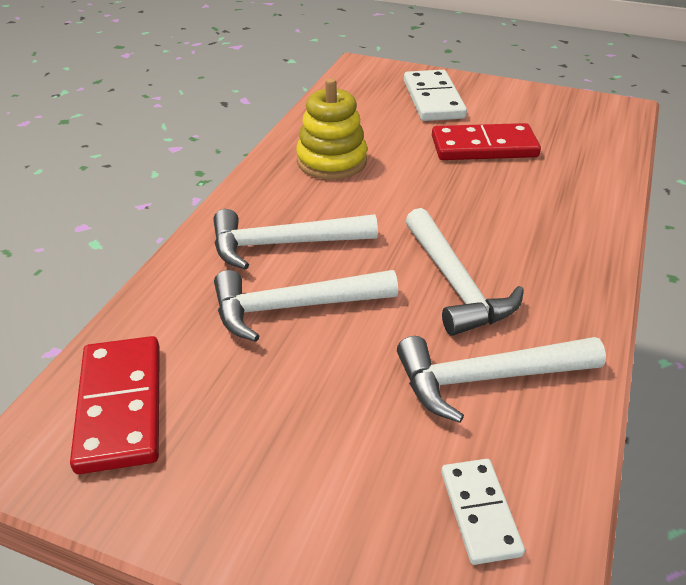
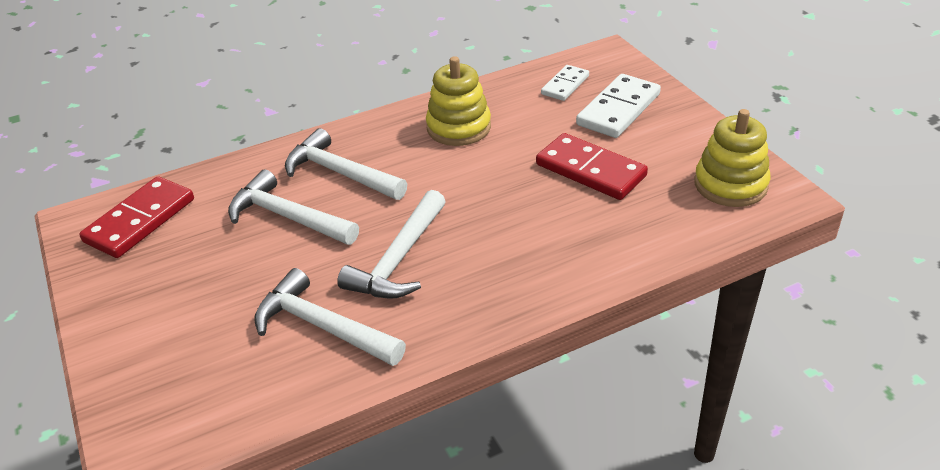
camera: 45 degrees right, 0 degrees up
white domino [441,459,525,565] -> white domino moved to [541,65,589,101]
none -> yellow stacking toy [694,109,770,207]

